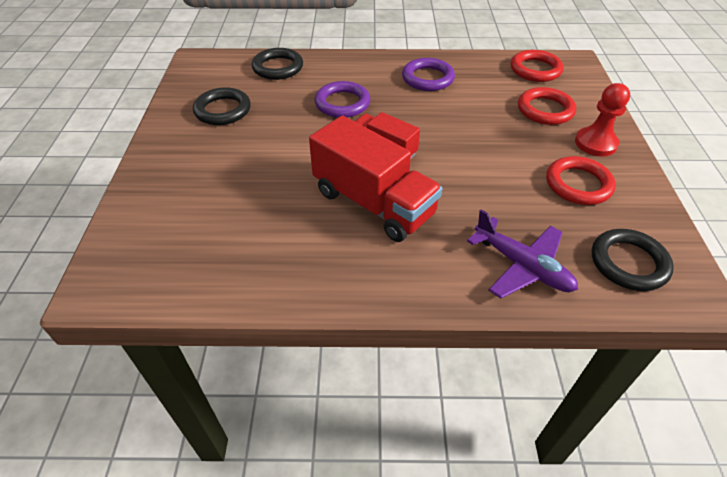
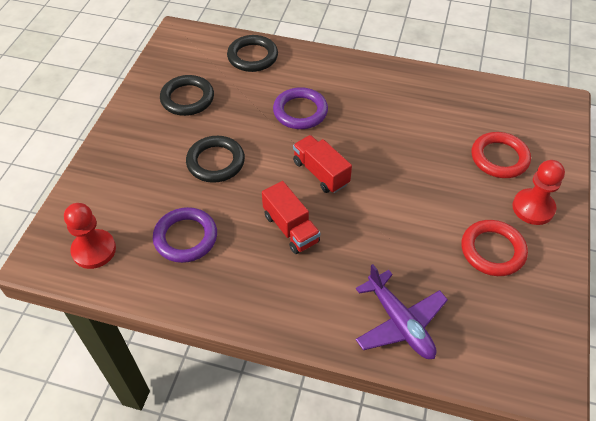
camera: 15 degrees right, 5 degrees up
red truck [309,116,443,242] -> red truck [262,181,320,254], size x0.58
purple ring [402,58,455,91] -> purple ring moved to [153,207,217,263]
red ring [511,50,564,82] -> none
black ring [592,229,674,291] -> black ring moved to [186,136,245,183]
none -> red pawn [64,203,116,269]

